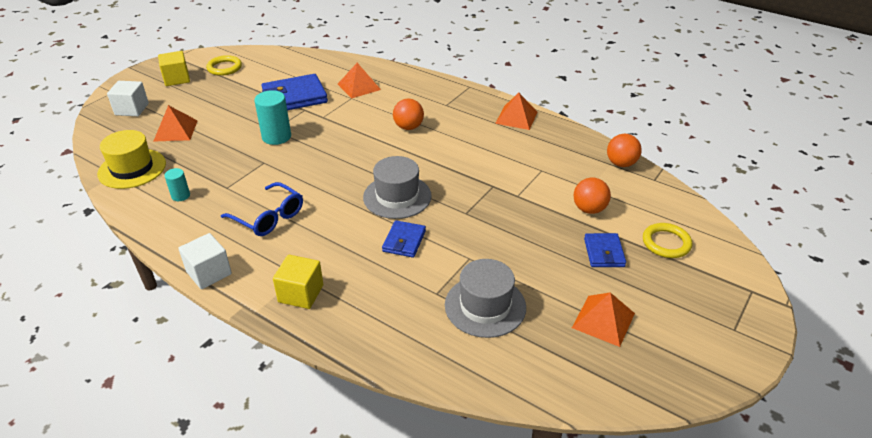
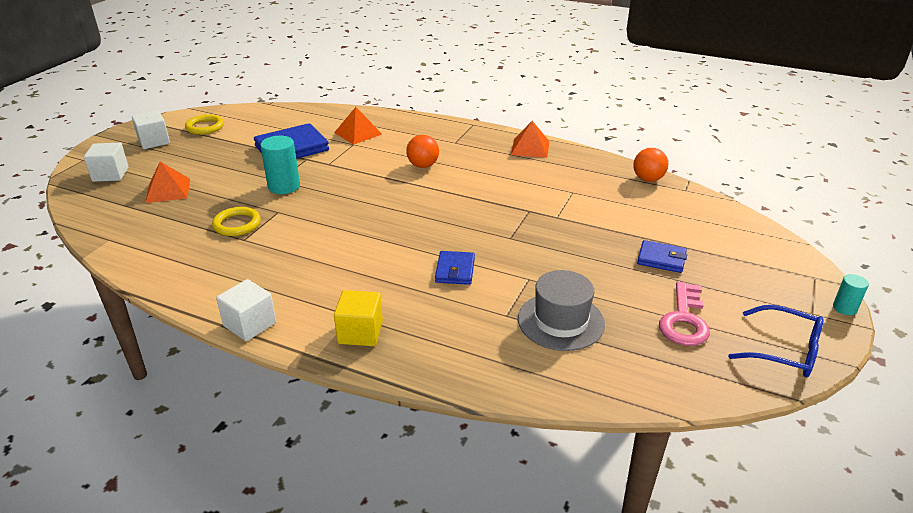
camera: 10 degrees left, 5 degrees down
yellow hat [97,130,166,189] -> none
yellow cube [158,51,190,86] -> white cube [132,111,170,149]
turquoise cylinder [164,168,190,201] -> turquoise cylinder moved to [833,274,869,315]
blue glasses [221,182,303,236] -> blue glasses moved to [728,305,823,377]
grey hat [363,156,432,219] -> none
orange pyramid [572,292,635,347] -> pink key [659,281,710,346]
orange ball [573,177,611,214] -> none
blue wallet [584,233,626,267] -> blue wallet turned 60 degrees counterclockwise [637,240,687,273]
yellow ring [643,223,693,258] -> yellow ring moved to [212,207,261,236]

